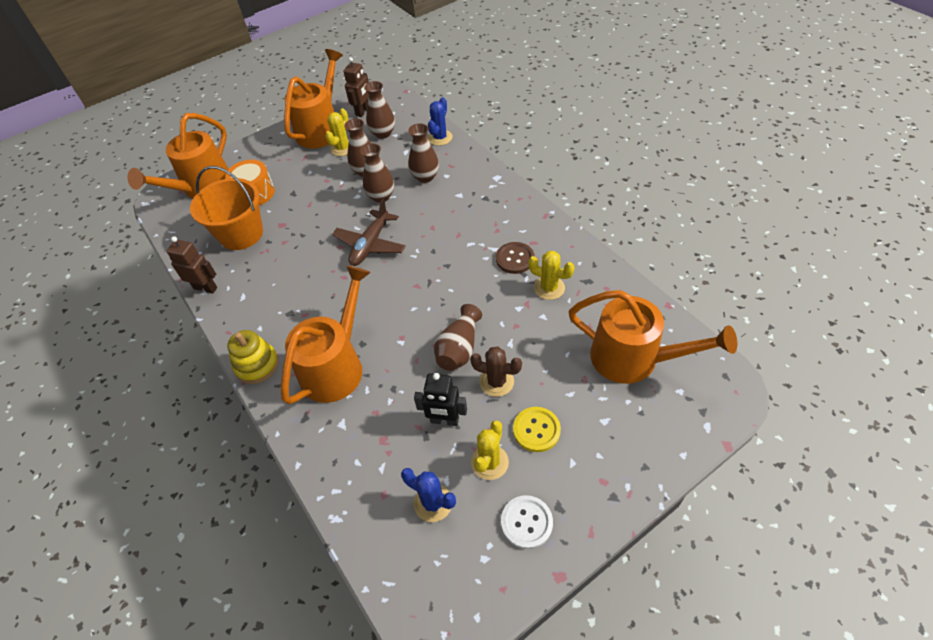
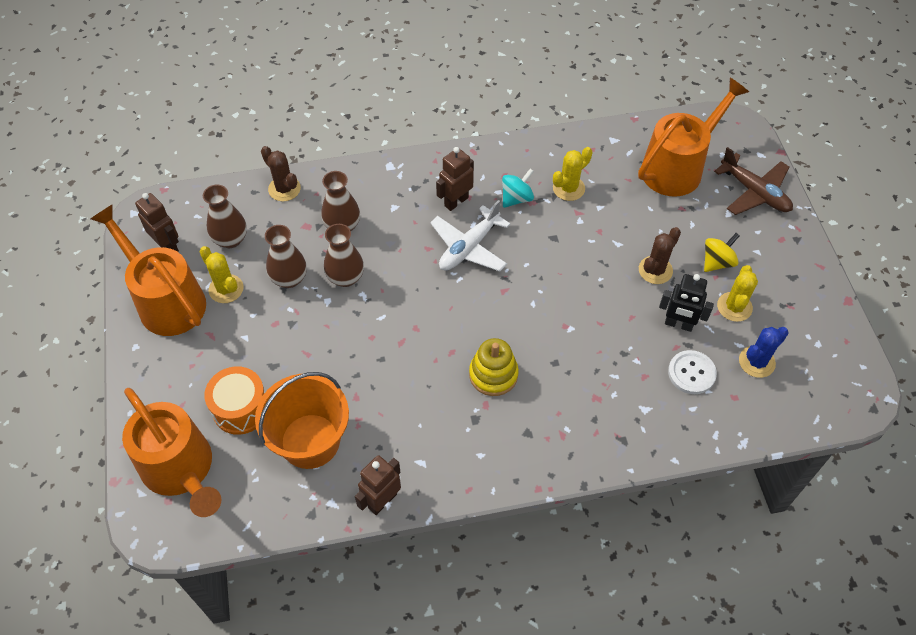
camera: 70 degrees left, 5 degrees up
yellow stacking toy [227,330,279,384] -> yellow stacking toy moved to [469,338,519,396]
orange watering can [281,265,371,404] -> none
brown plane [332,199,406,266] -> brown plane moved to [714,147,793,215]
black robot [414,373,467,426] -> black robot turned 75 degrees clockwise [659,274,714,332]
blue cactus [428,97,453,146] -> brown cactus [261,146,301,201]
brown vase [434,304,482,371] -> none
yellow cactus [471,420,509,480] -> yellow cactus turned 60 degrees clockwise [717,265,758,322]
brown button [496,242,534,274] -> turquoise spinning top [502,169,534,208]
white button [501,495,553,549] -> white button moved to [668,350,717,394]
yellow button [513,407,561,452] -> yellow spinning top [704,233,740,272]
none -> white plane [430,200,511,272]
none -> brown robot [436,147,474,211]

